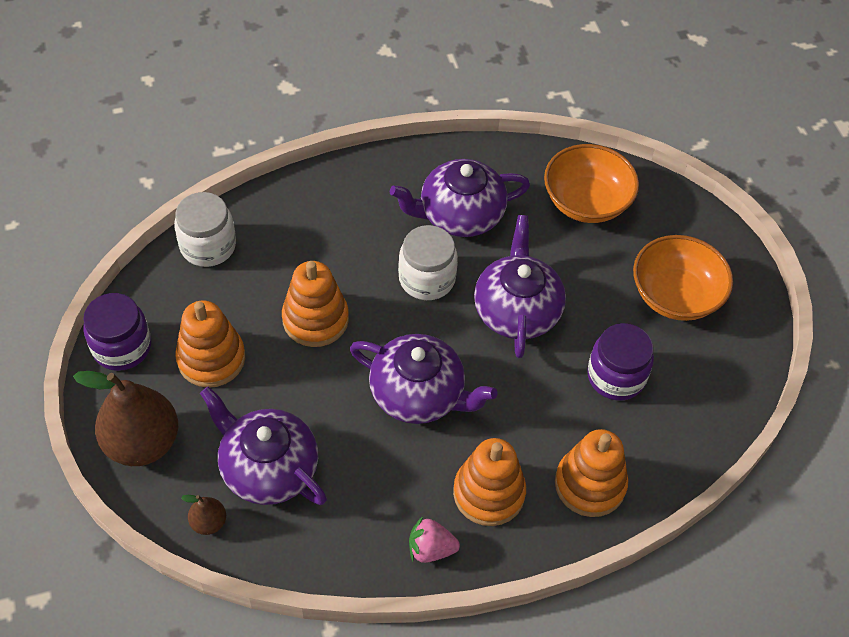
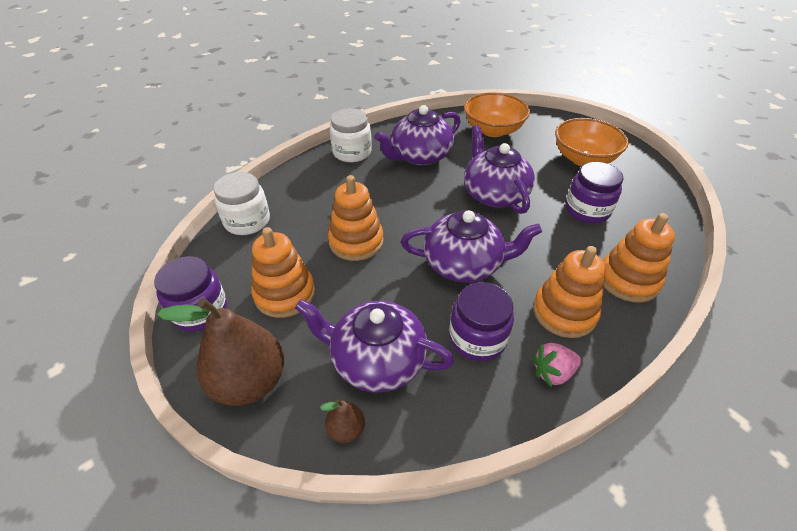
camera: 20 degrees left, 10 degrees down
white jar [398,225,458,300] -> white jar moved to [330,108,372,162]
none -> purple jar [449,282,514,361]

